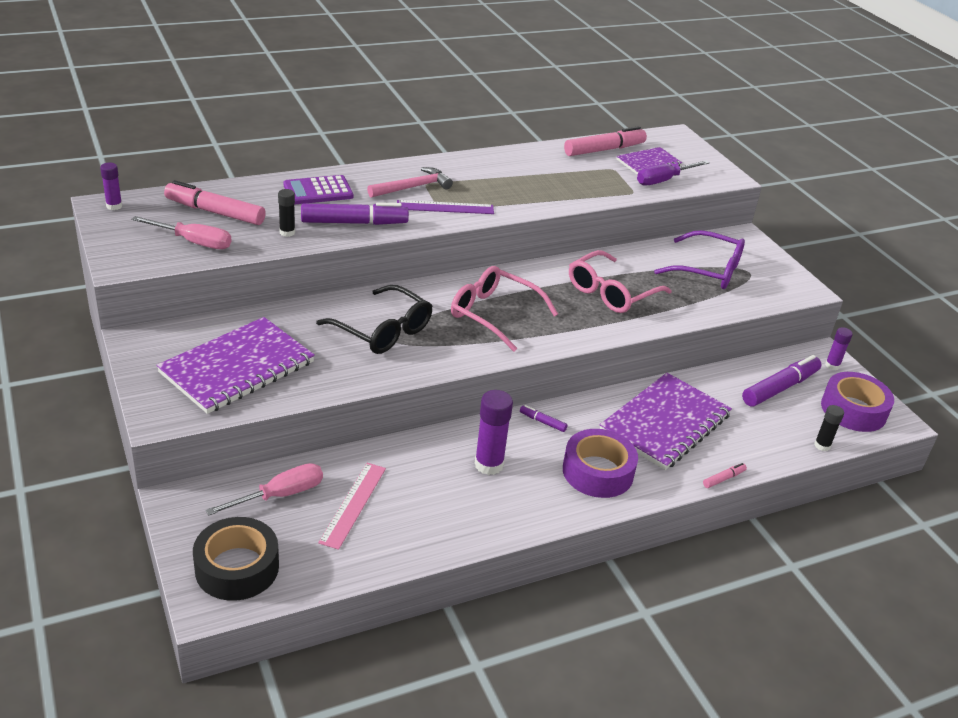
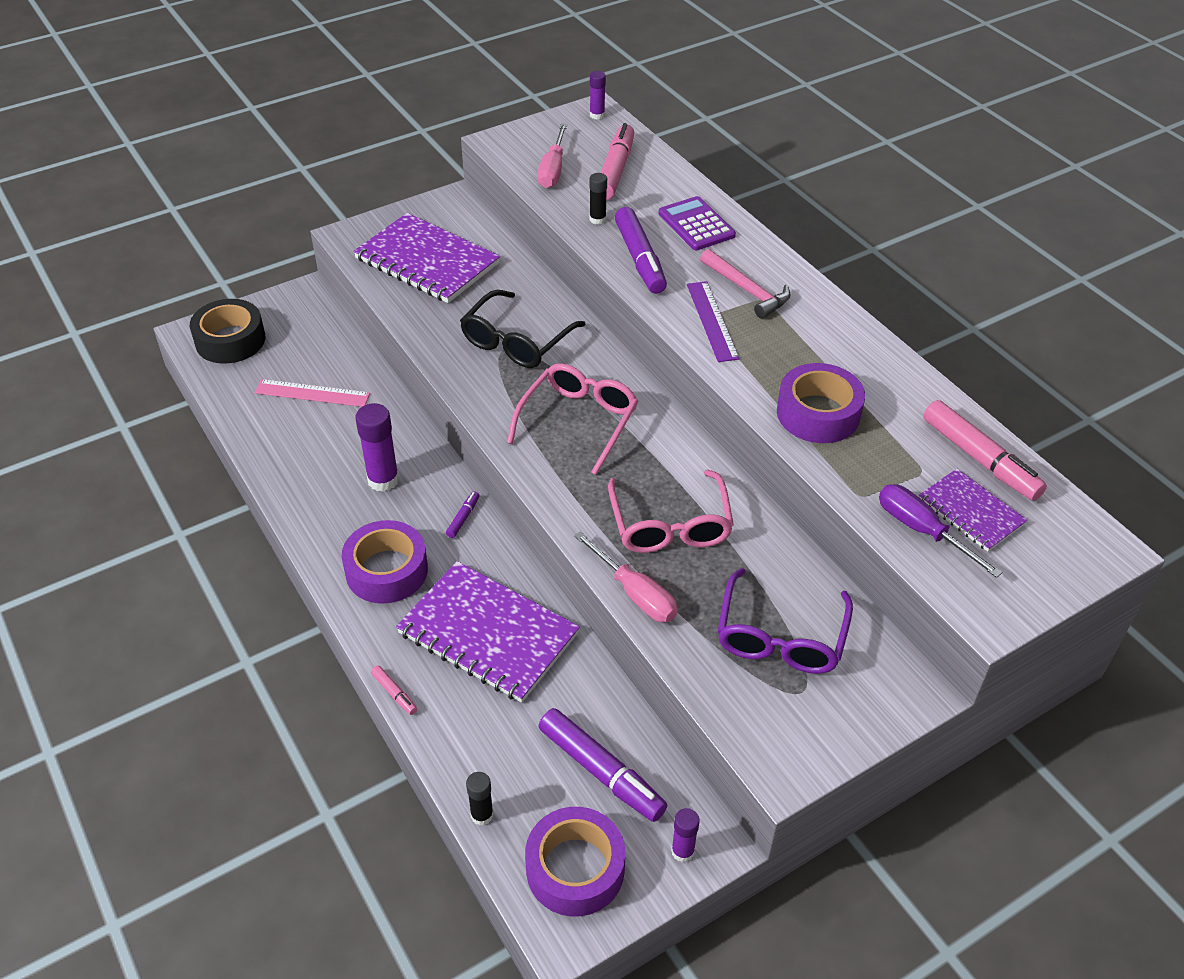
camera: 85 degrees right, 10 degrees up
pink screwdriver [206,463,323,516] -> pink screwdriver moved to [574,531,678,622]
pink glasses [569,250,672,313] -> pink glasses turned 135 degrees counterclockwise [608,469,734,553]
none -> purple tape [777,363,865,443]

